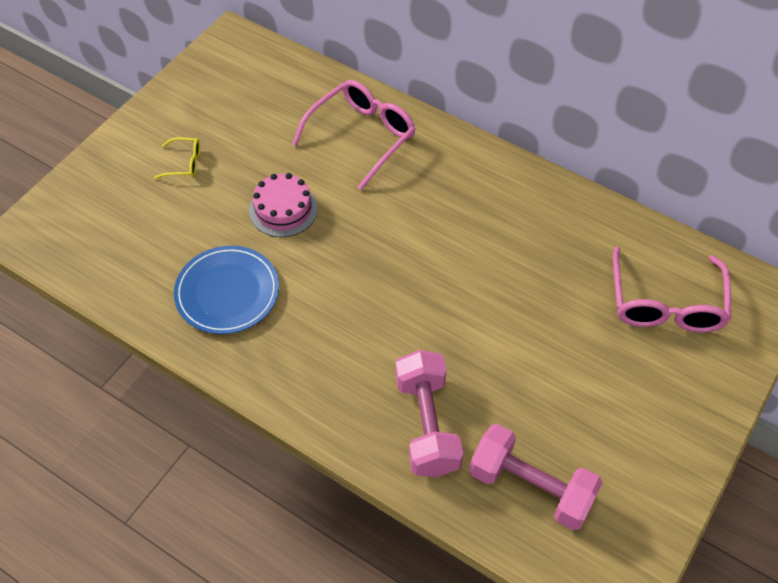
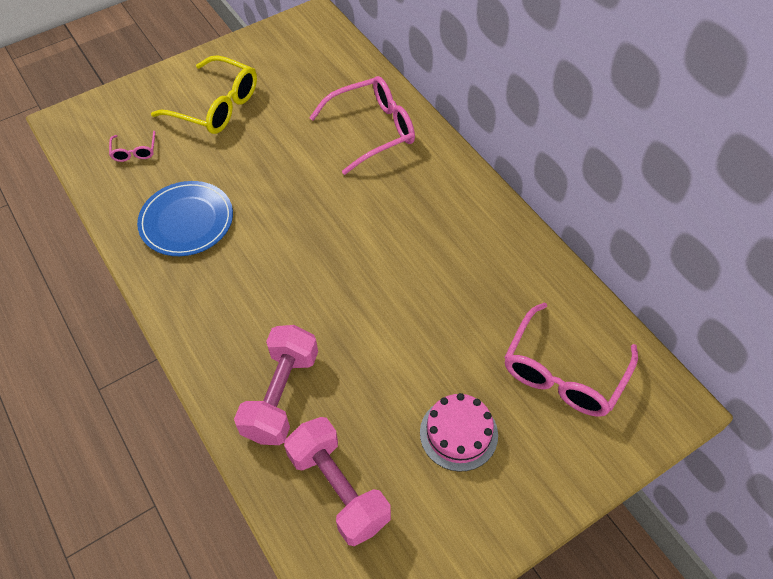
camera: 25 degrees right, 0 degrees up
yellow glasses [154,137,200,179] -> yellow glasses [151,55,257,134], size x2.12
pink cake [249,173,318,237] -> pink cake moved to [420,393,498,472]
none -> pink glasses [109,131,156,162]

